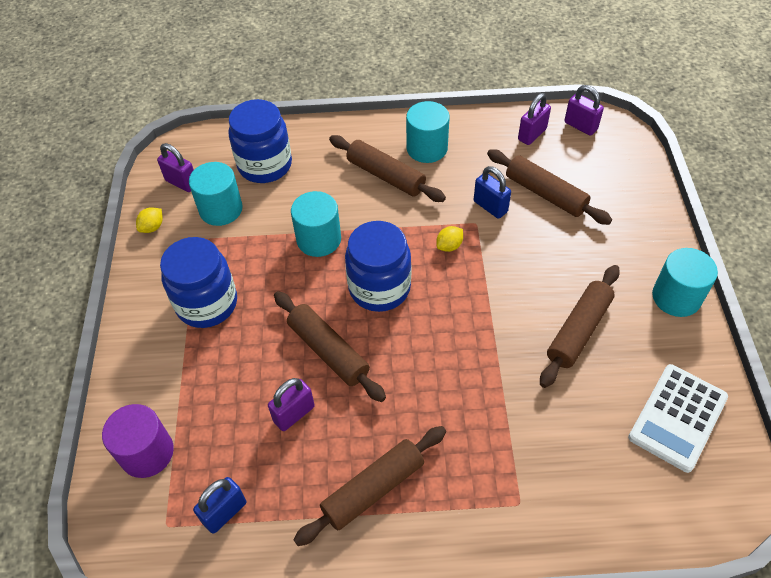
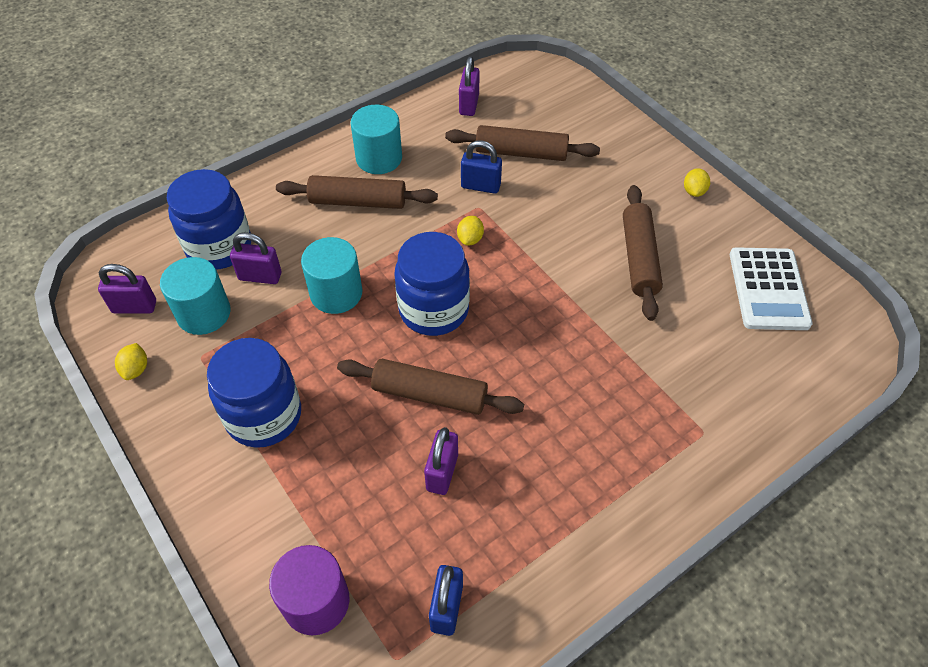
camera: 35 degrees left, 0 degrees up
brown rolling pin [294,426,446,546] -> none
purple padlock [564,85,604,136] -> purple padlock moved to [230,232,281,284]
turquoise cylinder [652,248,718,317] -> yellow lemon [684,168,710,197]

